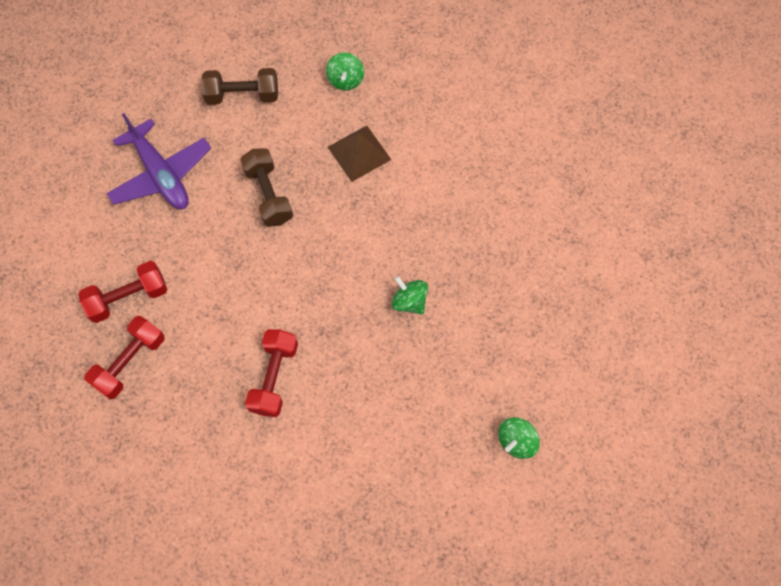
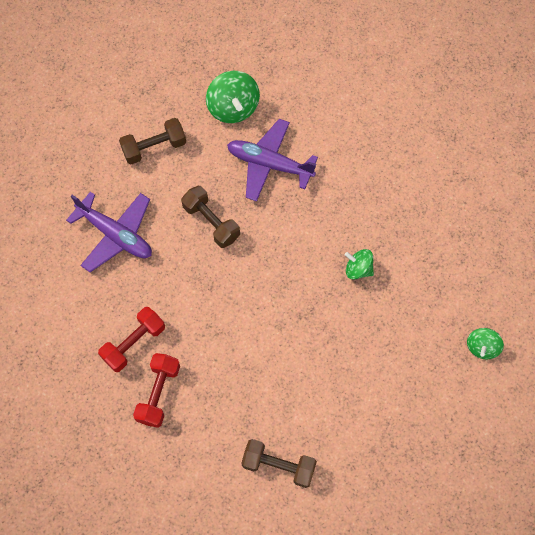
camera: 20 degrees left, 0 degrees up
red dumbbell [245,329,298,417] -> none
green spinning top [326,53,364,90] -> green spinning top [206,71,260,123], size x1.66
brown pyramid [328,126,391,182] -> purple plane [227,119,318,202]
none -> brown dumbbell [241,439,317,488]

